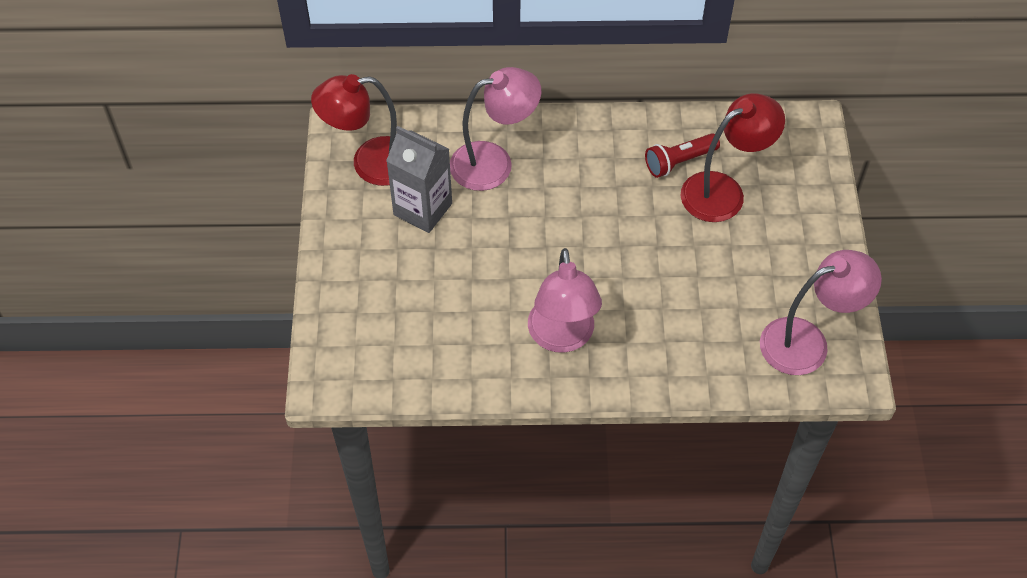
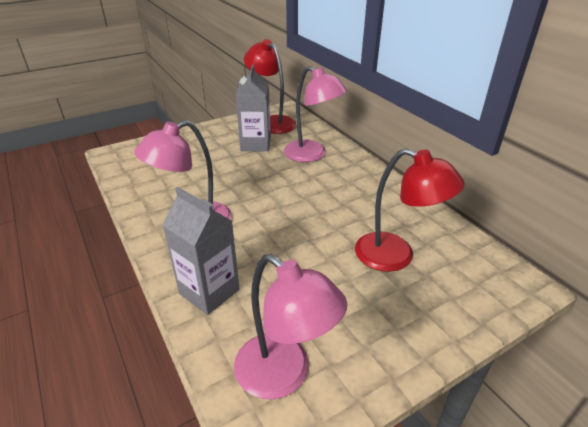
camera: 60 degrees right, 20 degrees down
red flashlight [645,133,720,178] -> none
none -> grey carton [162,187,240,315]

